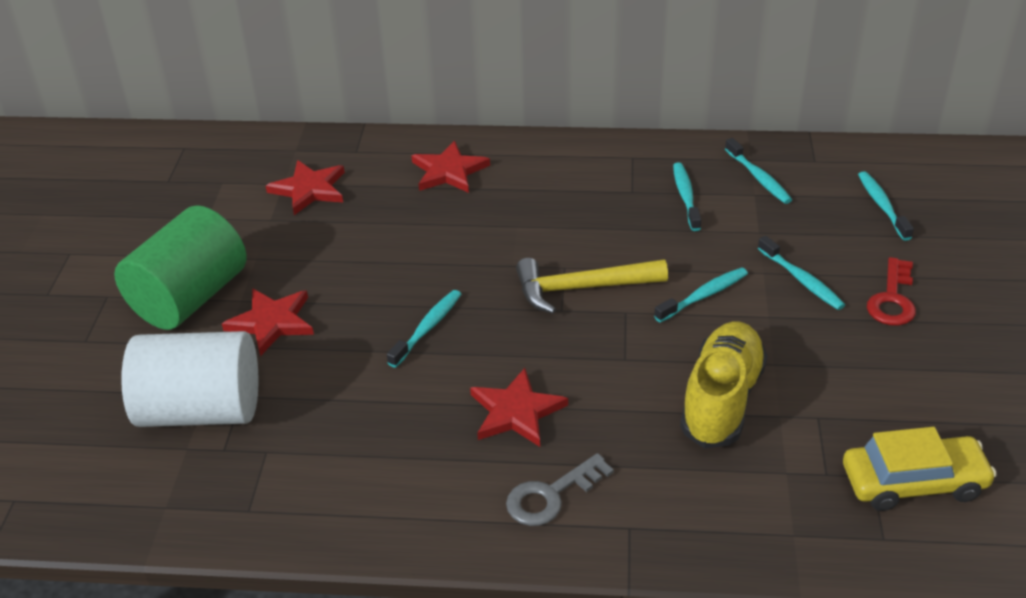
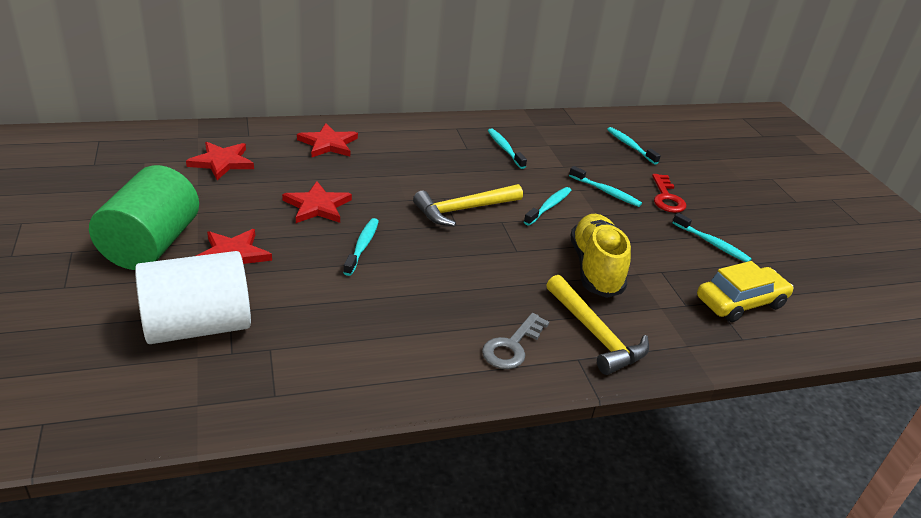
camera: 25 degrees left, 5 degrees down
red star [470,368,568,447] -> red star moved to [282,182,352,223]
turquoise toothbrush [725,138,792,204] -> turquoise toothbrush moved to [672,213,752,262]
none -> yellow hammer [547,275,649,375]

